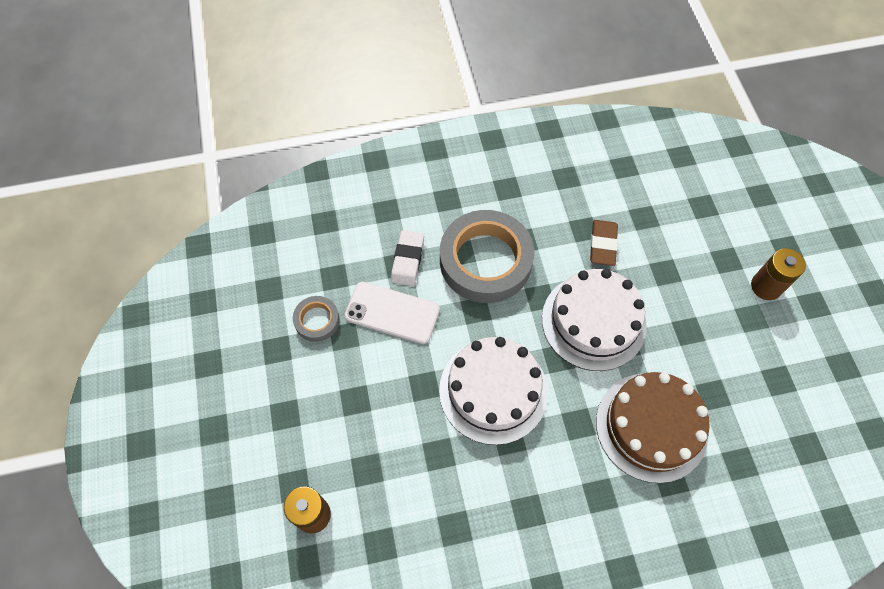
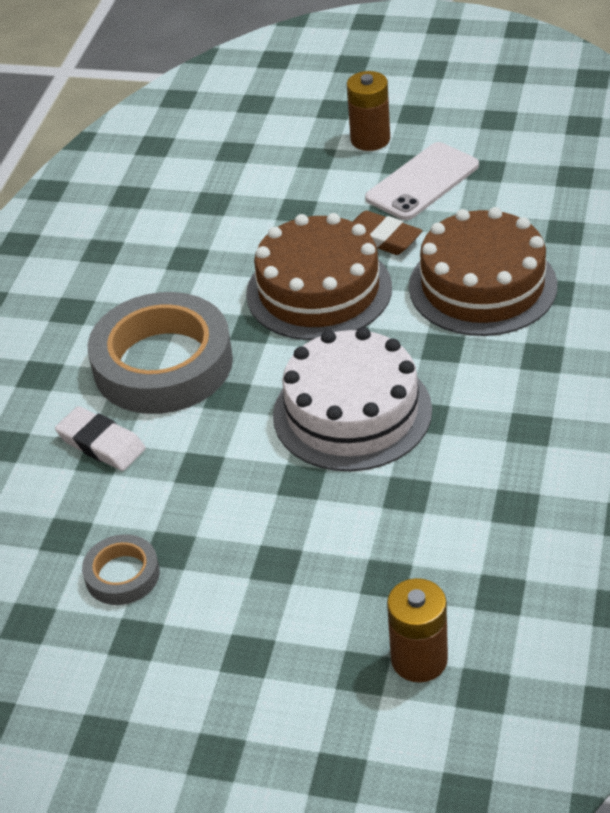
camera: 60 degrees left, 20 degrees down
white phone [344,282,440,344] -> white phone moved to [365,142,479,220]
white cake [542,269,647,371] -> brown cake [246,213,392,340]
brown eraser [590,220,618,266] -> brown eraser moved to [353,210,422,255]

